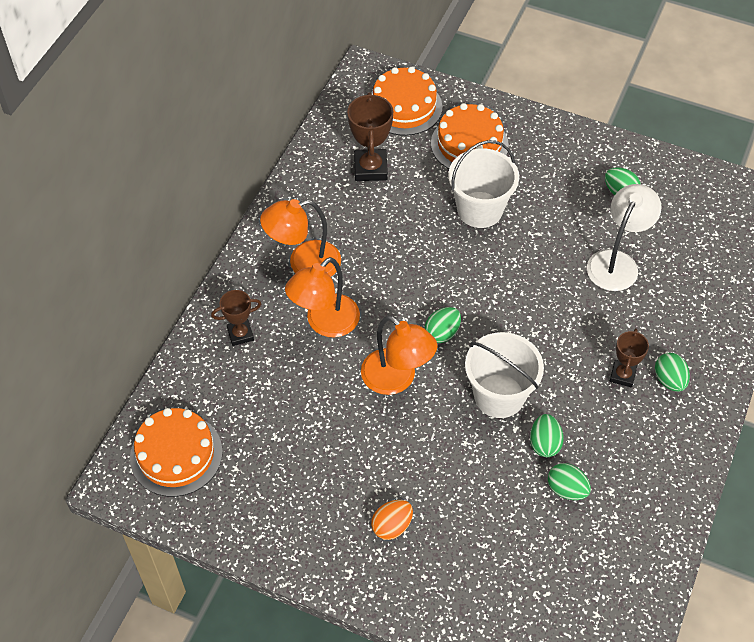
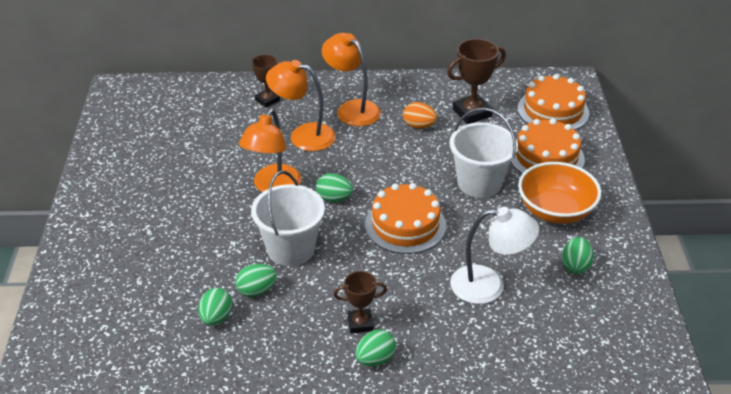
camera: 65 degrees right, 15 degrees down
orange cake [130,408,223,497] -> orange cake moved to [365,183,446,254]
orange egg [371,500,413,540] -> orange egg moved to [403,102,437,129]
none -> orange bowl [518,162,601,224]

